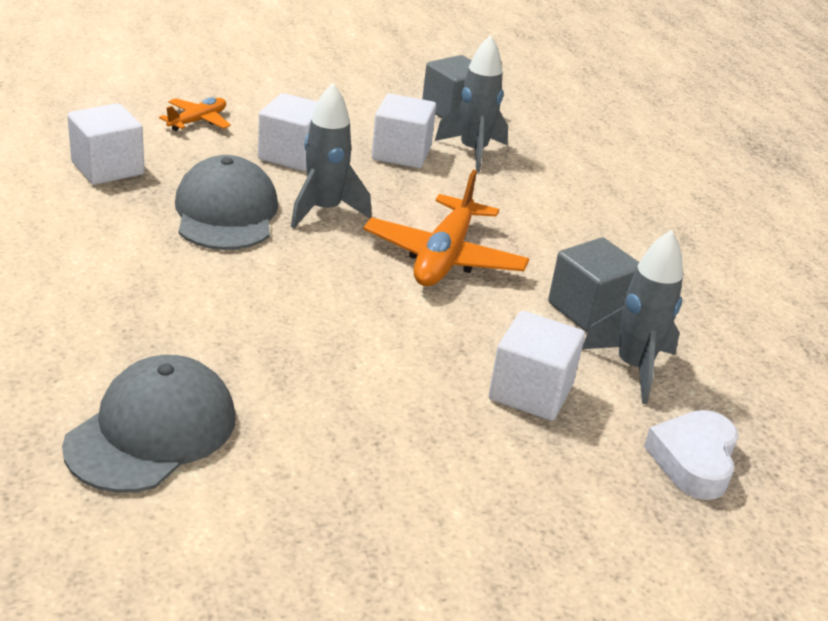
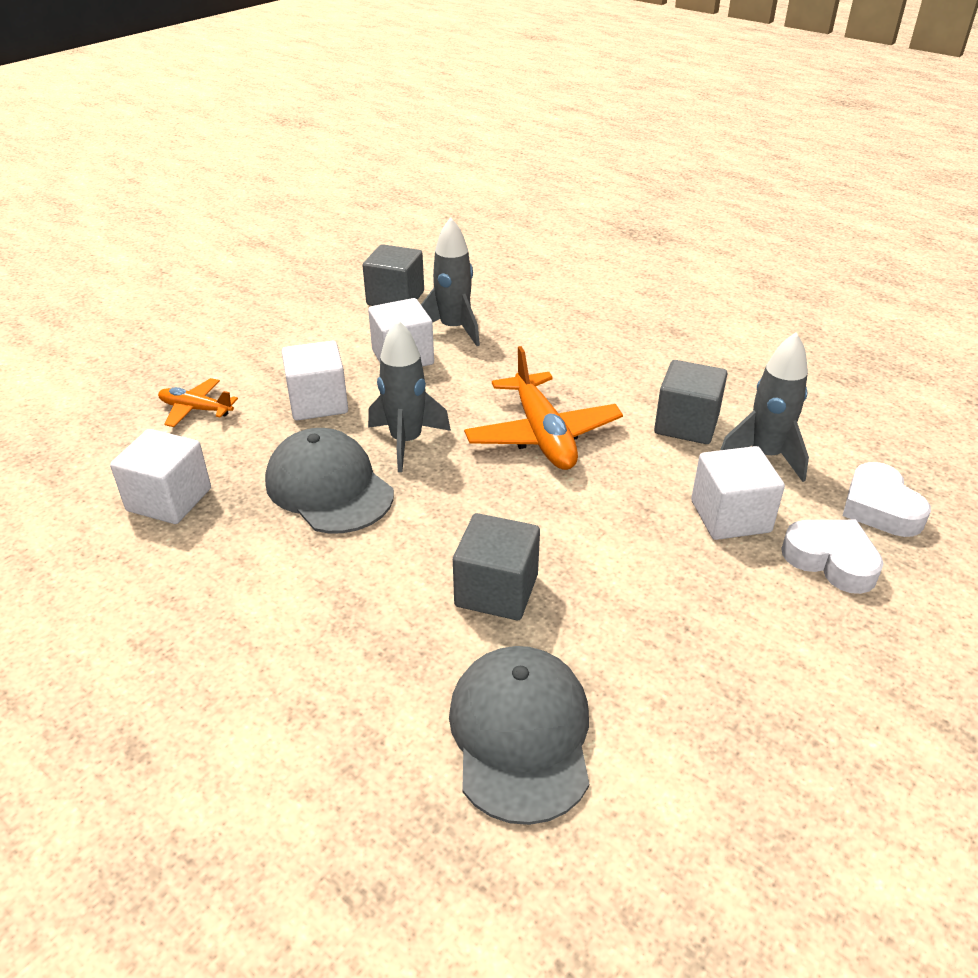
camera: 30 degrees left, 5 degrees up
orange plane [159,97,231,131] -> orange plane turned 75 degrees counterclockwise [158,378,238,427]
none -> grey cube [453,513,540,620]
none -> white heart [781,520,884,594]

